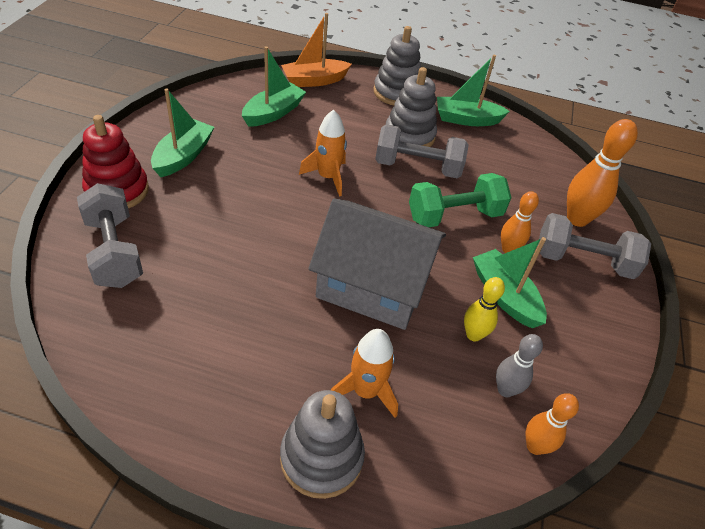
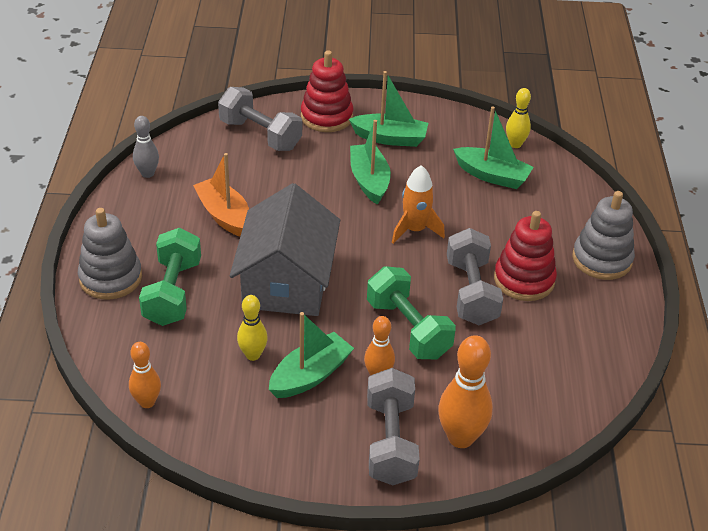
camera: 80 degrees right, 5 degrees down
grey dumbbell [77,183,143,288] -> grey dumbbell turned 75 degrees clockwise [218,87,302,151]
orange boat [281,13,352,87] -> orange boat moved to [193,153,249,236]
orange rocket [331,329,398,418] -> green dumbbell [139,228,201,326]
grey stacking toy [386,67,437,147] -> red stacking toy [494,211,557,301]
green boat [437,55,510,126] -> green boat moved to [350,120,391,205]
grey bowling pin [496,334,543,397] -> grey bowling pin moved to [133,116,159,178]
none -> yellow bowling pin [506,88,531,148]

